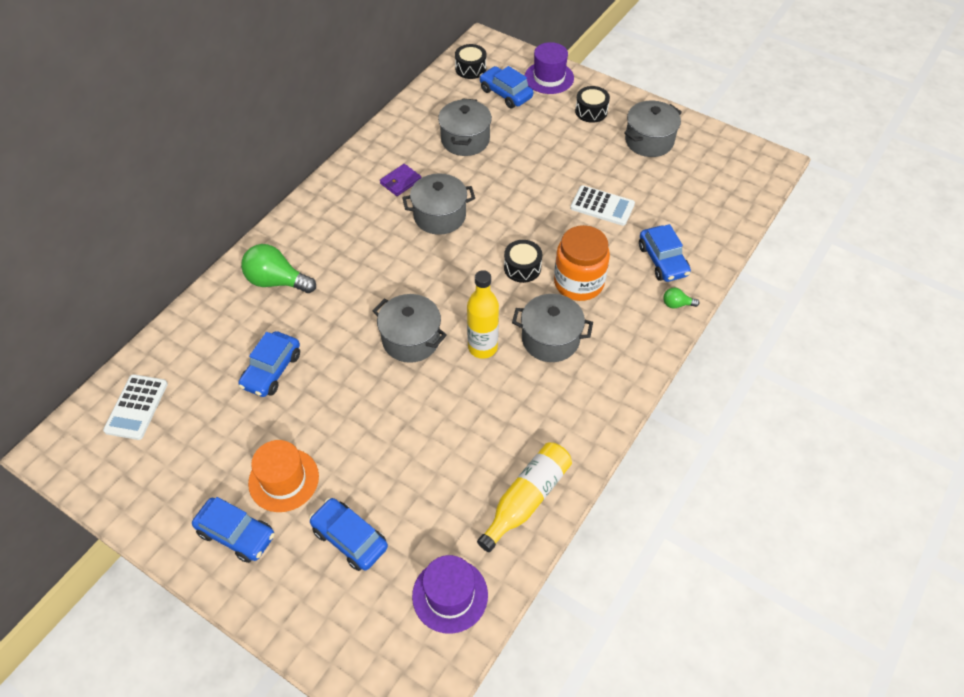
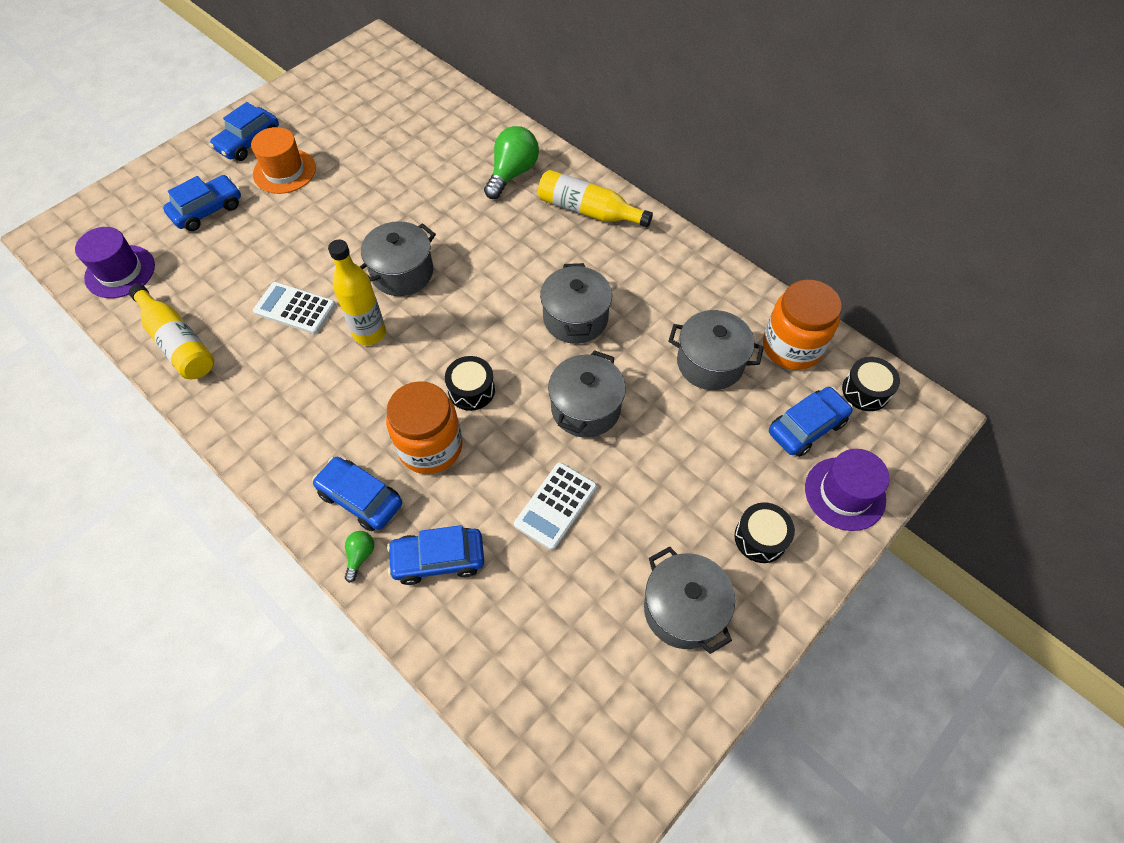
camera: 100 degrees right, 5 degrees up
white calculator [103,374,168,440] -> white calculator moved to [253,282,336,334]
blue car [238,331,300,397] -> blue car moved to [312,457,402,531]
purple wallet [380,164,421,196] -> none
grey pot [512,294,593,362] -> grey pot moved to [548,350,626,438]
none -> yellow bottle [538,170,653,228]
none -> orange jar [763,280,842,370]

